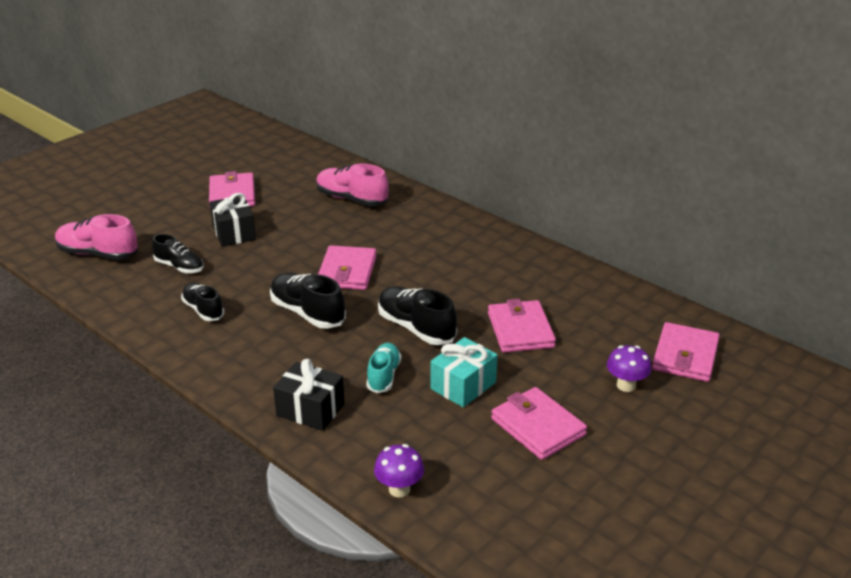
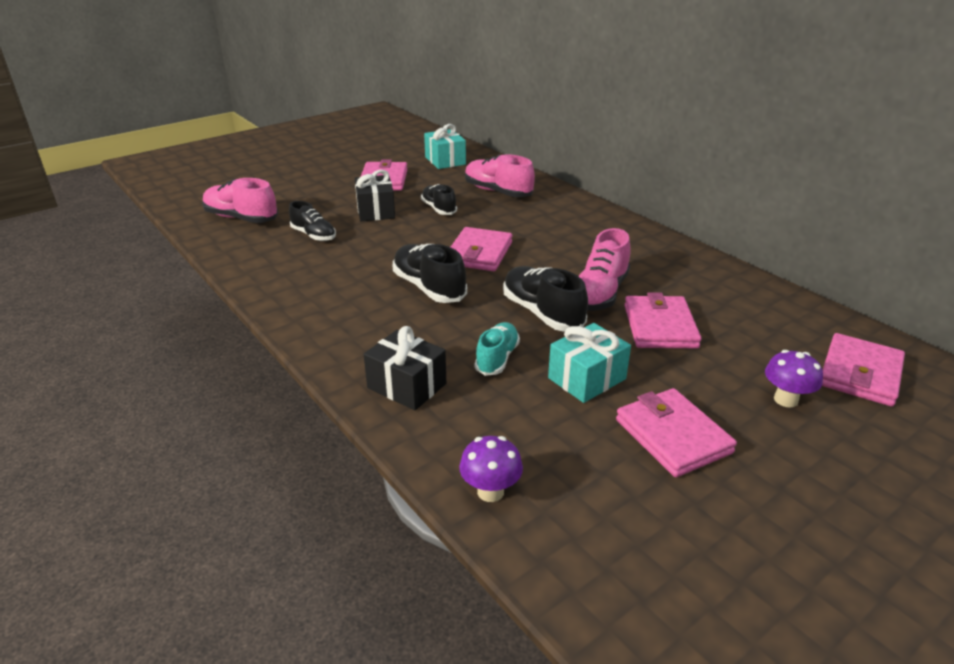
camera: 10 degrees right, 0 degrees up
black shoe [181,283,224,321] -> black shoe moved to [421,184,457,215]
none -> turquoise gift [424,124,466,169]
none -> pink shoe [579,228,631,311]

